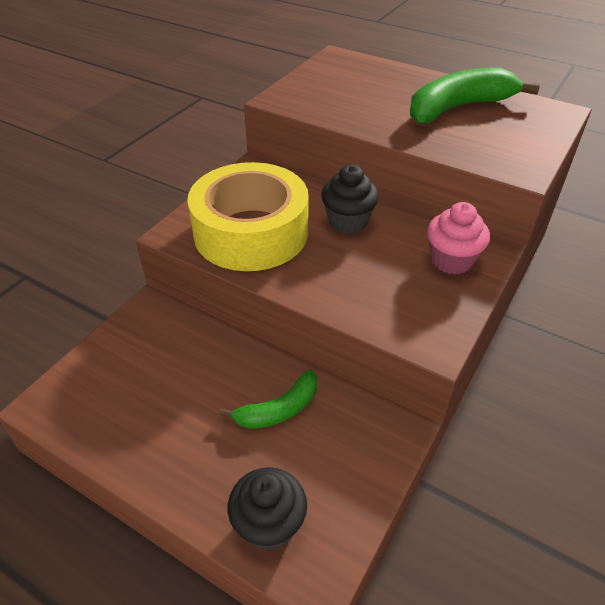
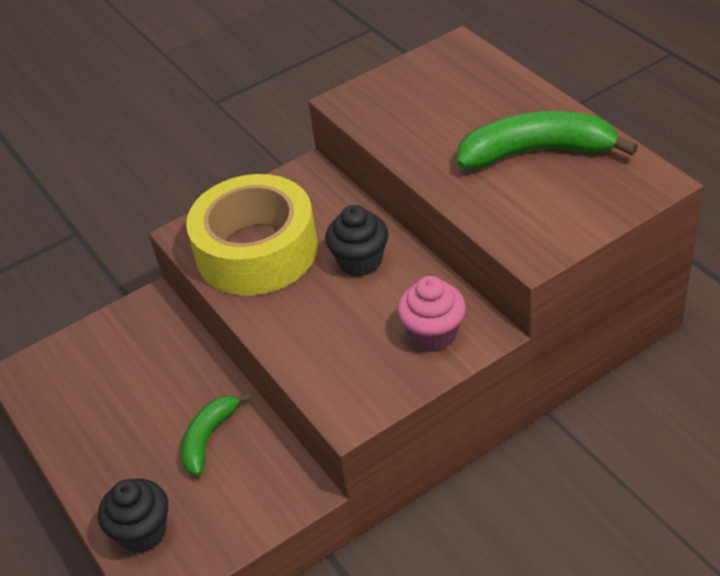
camera: 30 degrees right, 0 degrees up
green banana [219,370,317,429] -> green banana turned 120 degrees clockwise [181,393,250,476]

